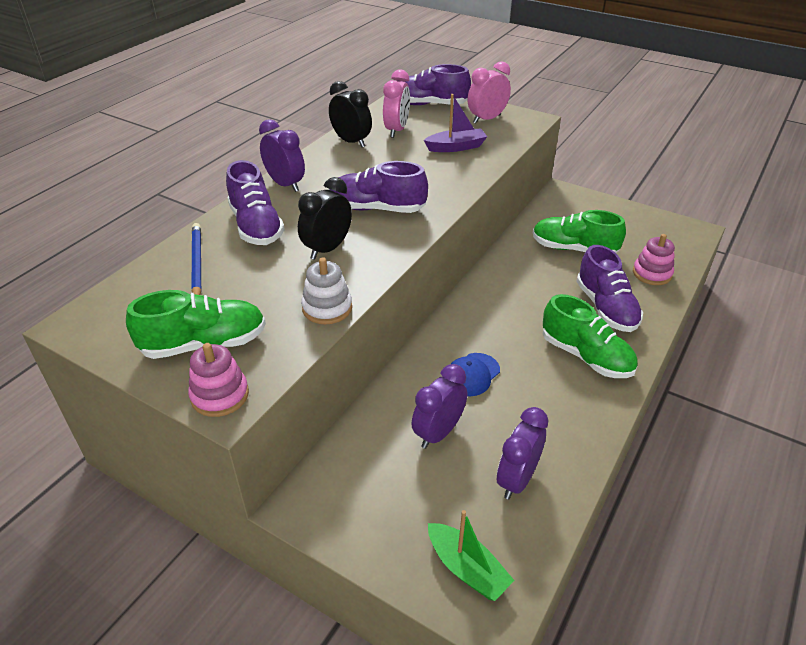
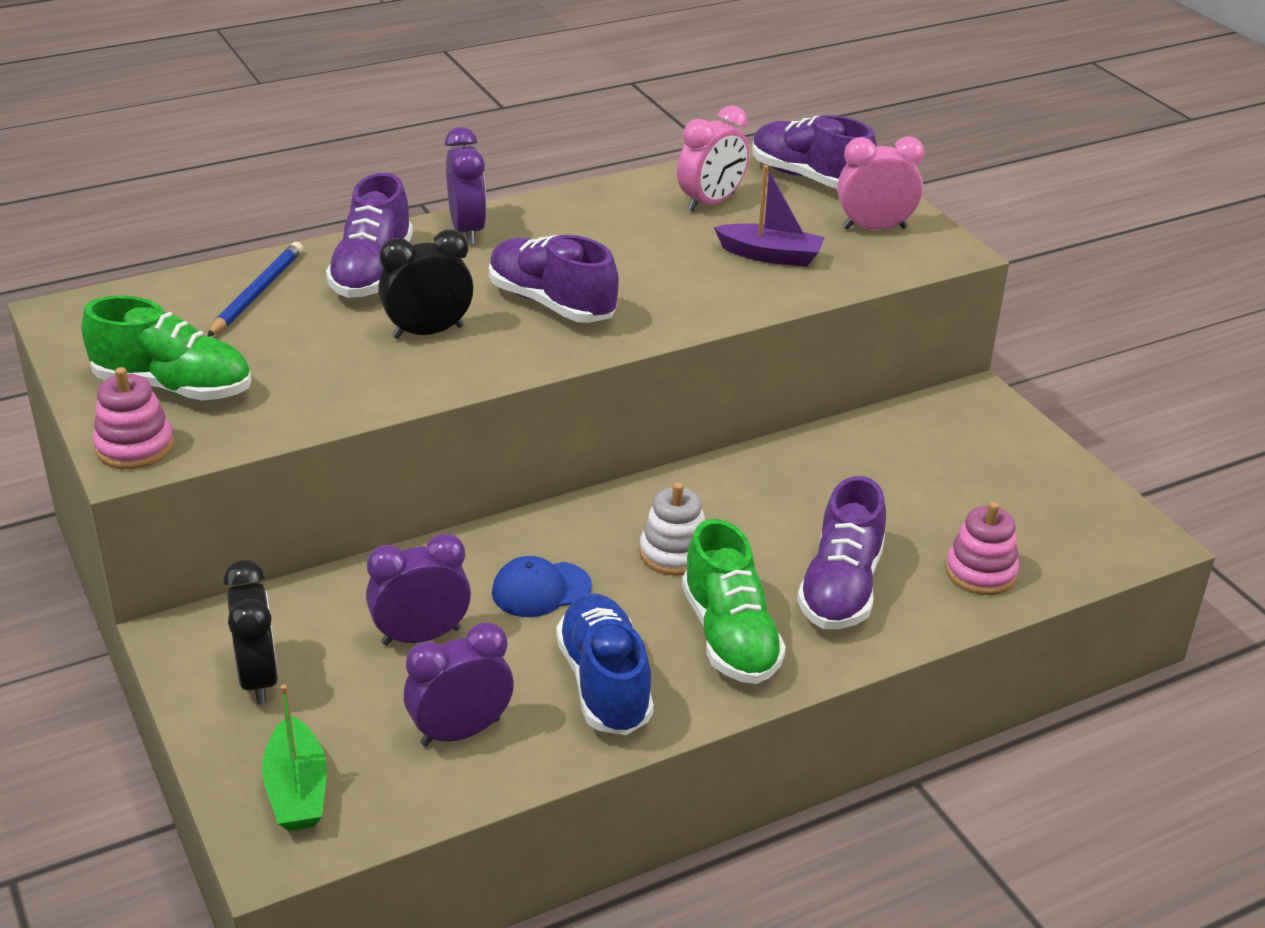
camera: 30 degrees right, 5 degrees down
white stacking toy [301,257,352,324] -> white stacking toy moved to [639,483,705,576]
black clock [329,81,372,147] -> black clock moved to [223,560,279,704]
green shoe [533,210,626,253] -> none
none -> blue shoe [556,593,654,735]

